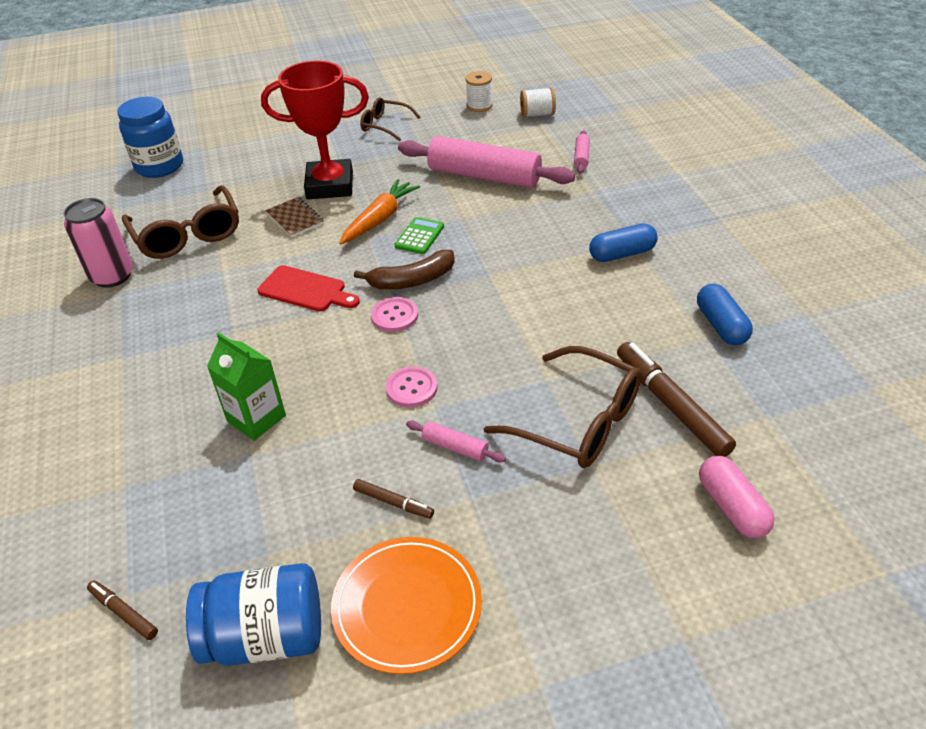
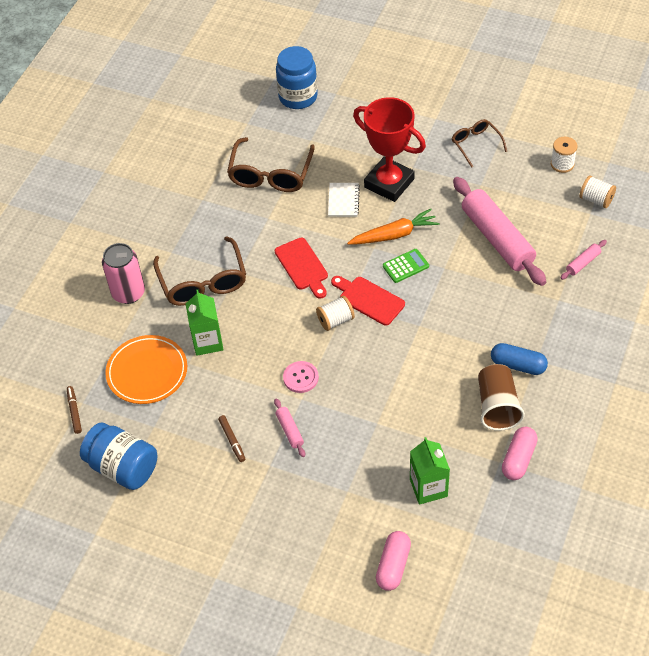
camera: 40 degrees right, 10 degrees up
pink can [63,198,133,288] -> pink can moved to [102,243,145,304]
brown notebook [265,197,324,238] -> white notebook [328,183,360,217]
orange plate [331,537,482,674] -> orange plate moved to [105,335,187,404]
brown banana [354,250,455,290] -> red cutting board [331,276,405,326]
pink button [371,297,418,332] -> white spool [316,296,355,331]
brown glasses [484,346,642,468] -> brown glasses moved to [153,236,246,306]
brown marker [617,342,736,457] -> green carton [410,437,450,505]
blue capsule [697,284,753,345] -> pink capsule [502,427,538,480]
none -> brown cup [478,364,525,431]

